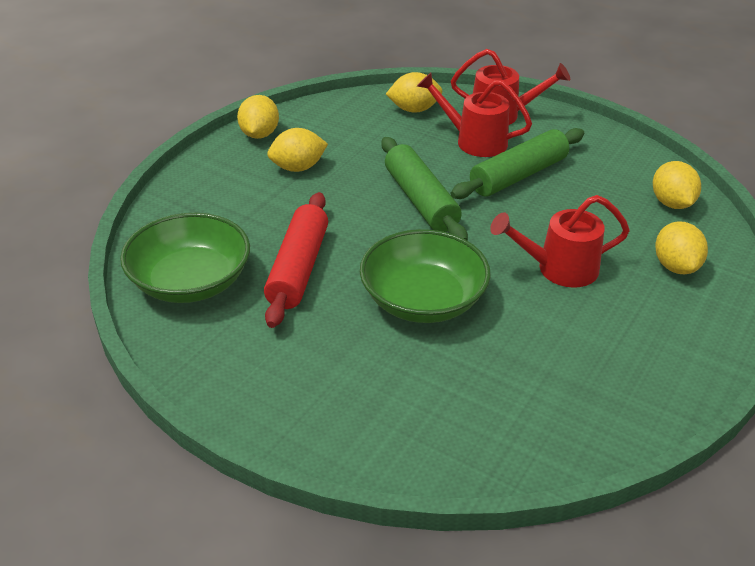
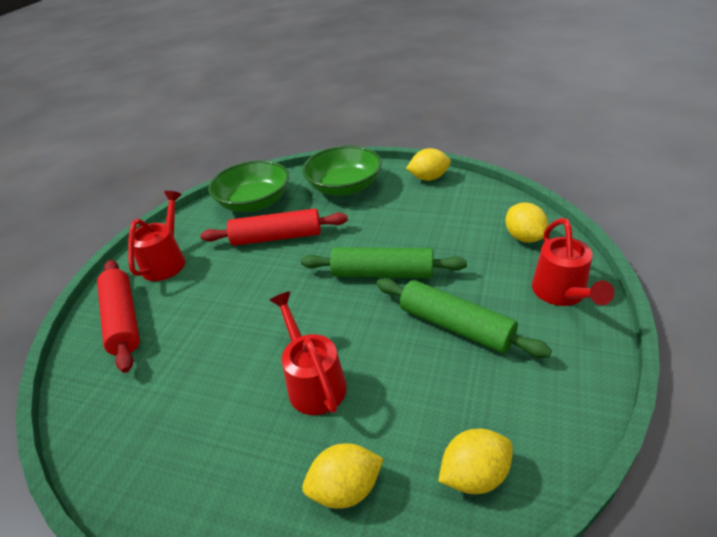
camera: 80 degrees right, 0 degrees up
yellow lemon [267,128,328,172] -> none
green bowl [360,229,491,323] -> green bowl moved to [302,146,382,196]
green rolling pin [381,137,468,241] -> green rolling pin turned 45 degrees clockwise [301,247,467,278]
red watering can [417,73,532,157] -> red watering can moved to [128,191,185,281]
none -> red rolling pin [97,260,140,373]

